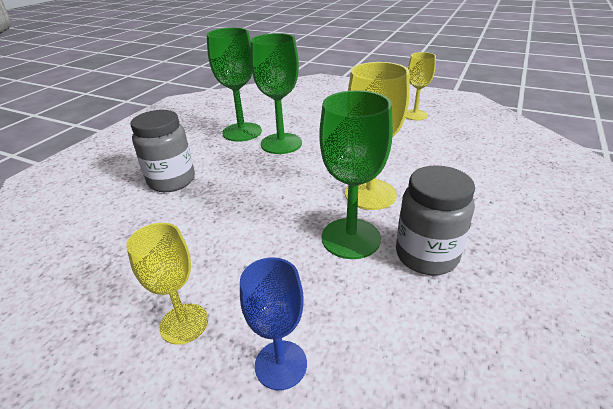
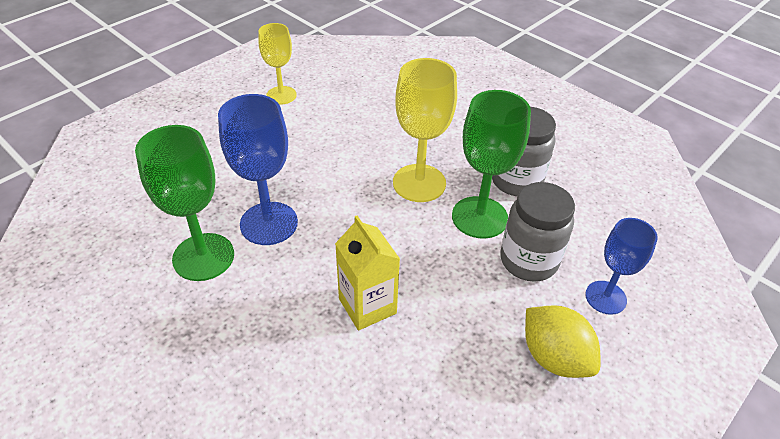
camera: 75 degrees left, 10 degrees up
yellow goblet [126,223,208,345] -> yellow lemon [525,305,601,378]
grey jar [131,110,195,192] -> grey jar moved to [501,182,575,282]
green goblet [250,33,302,154] -> blue goblet [218,94,298,245]
none -> yellow carton [335,216,400,331]

